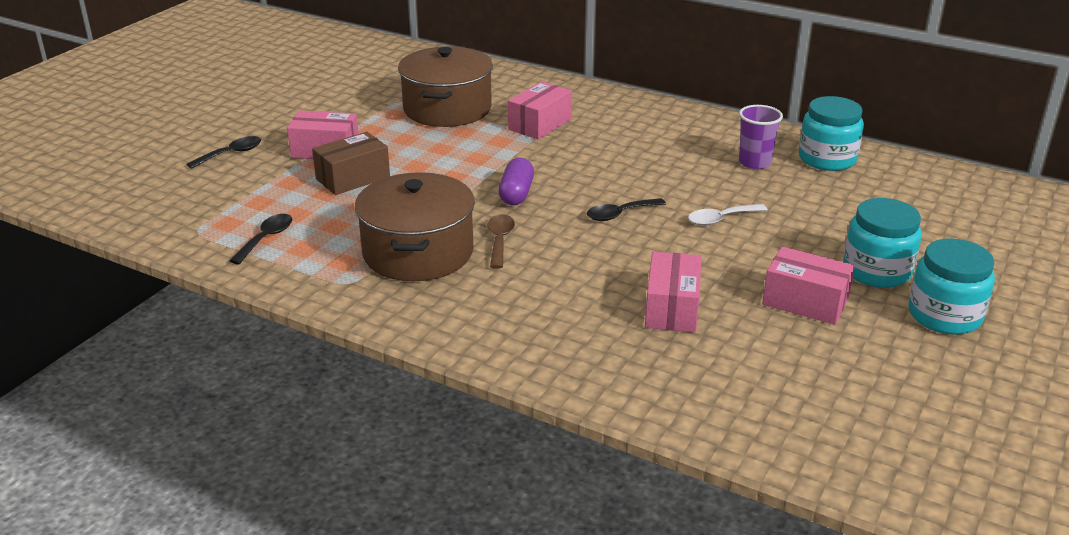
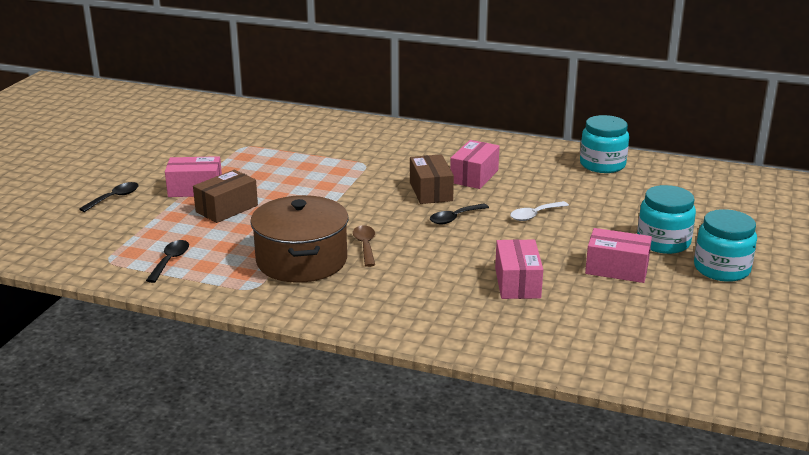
camera: 10 degrees left, 5 degrees down
brown pot [398,47,493,127] -> none
purple capsule [498,158,534,205] -> none
pink box [508,81,572,140] -> pink box moved to [450,140,500,189]
purple cup [739,105,783,170] -> none
none -> brown box [410,154,454,204]

